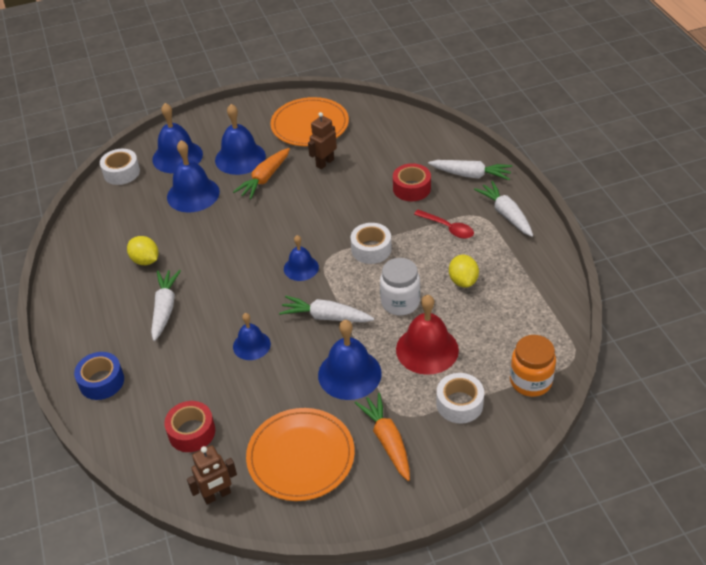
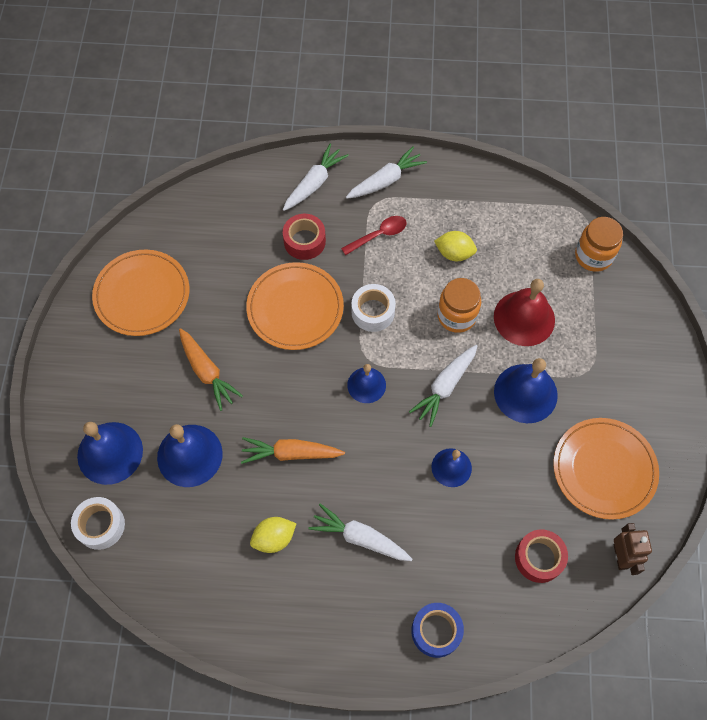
camera: 70 degrees left, 20 degrees up
blue bell [215,104,266,175] -> none
brown robot [308,112,337,169] -> none
orange carrot [355,393,410,481] -> orange carrot moved to [241,437,345,464]
white jar [380,258,420,315] -> orange jar [437,278,481,333]
white tape [436,373,484,424] -> none
white carrot [474,181,533,237] -> white carrot turned 150 degrees clockwise [346,147,427,199]
none -> orange plate [246,262,344,350]

